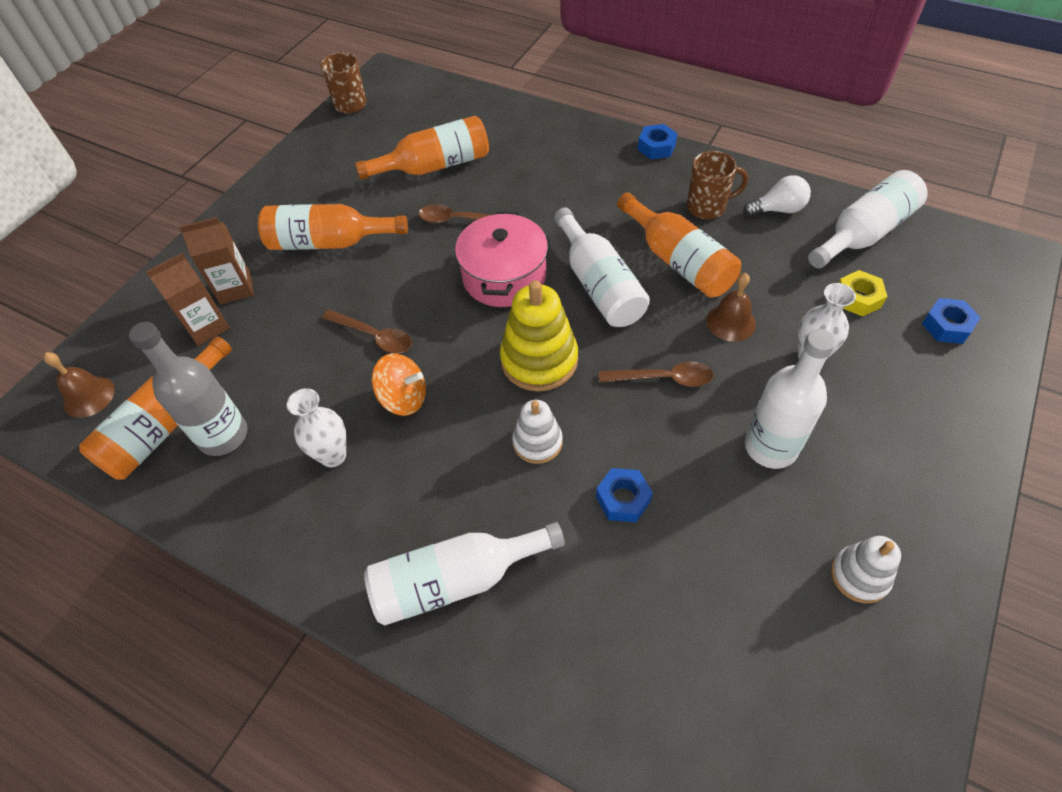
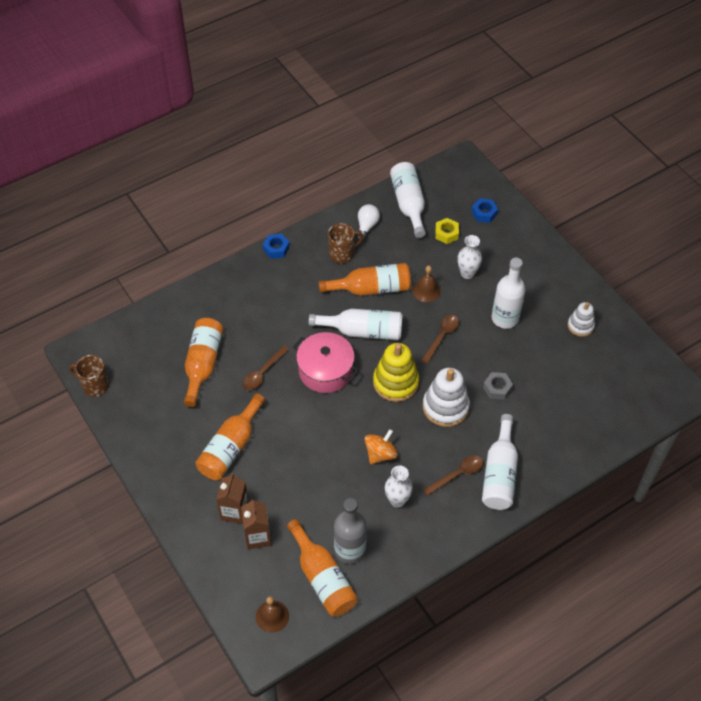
camera: 65 degrees left, 0 degrees up
brown spoon [322,310,412,354] -> brown spoon moved to [423,456,483,496]
white stacking toy [512,400,563,464] -> white stacking toy [423,368,470,427], size x1.67
blue nut [596,468,653,522] -> grey nut [483,372,513,400]
brown mug [687,151,748,219] -> brown mug turned 45 degrees clockwise [328,223,363,263]

